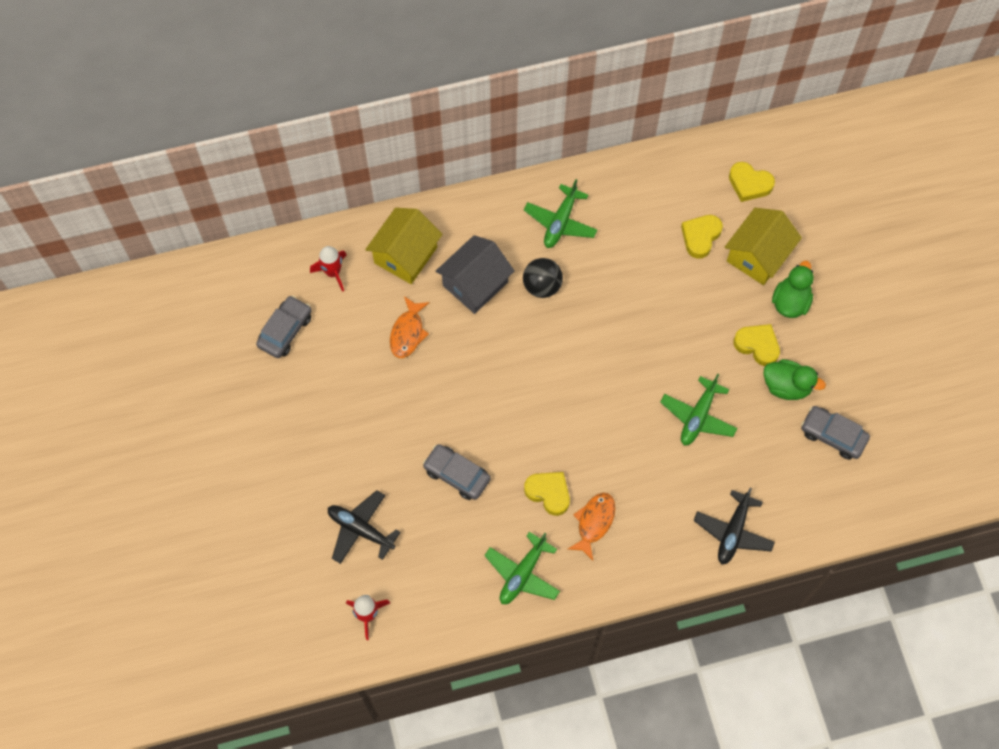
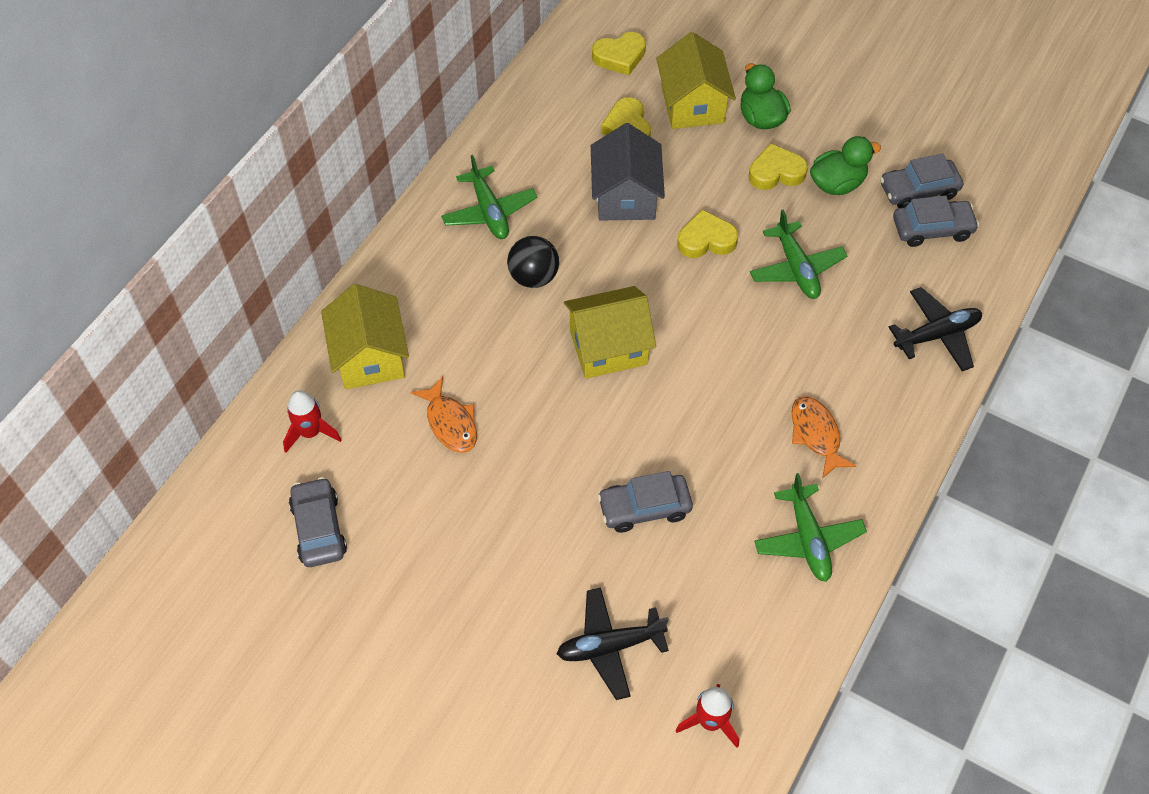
camera: 45 degrees left, 10 degrees down
grey house [435,235,515,314] -> grey house moved to [591,123,665,220]
yellow heart [524,472,570,516] -> yellow heart moved to [677,210,738,258]
black plane [694,488,775,565] -> black plane turned 90 degrees counterclockwise [889,287,982,371]
none -> yellow house [564,286,656,379]
none -> grey car [893,195,979,247]

